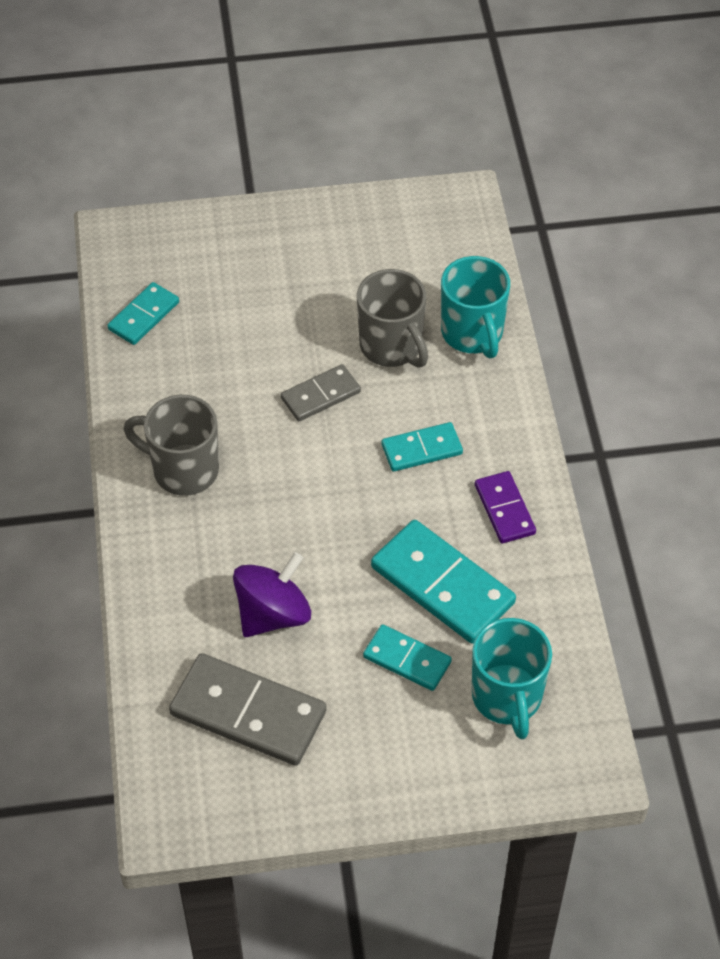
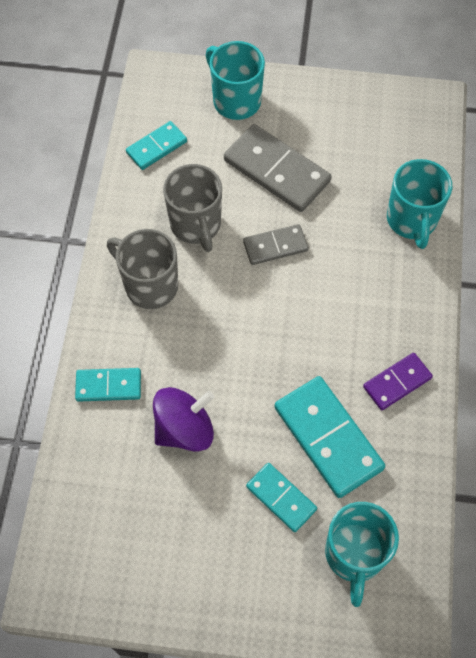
camera: 15 degrees right, 10 degrees up
grey domino [169,653,326,766] -> grey domino moved to [224,124,331,212]
grey mug [357,269,428,368] -> grey mug moved to [163,164,222,252]
turquoise domino [381,422,463,471] -> turquoise domino moved to [75,368,141,402]
purple domino [475,471,536,543] -> purple domino turned 60 degrees clockwise [363,353,433,410]
none -> turquoise mug [206,41,265,120]

